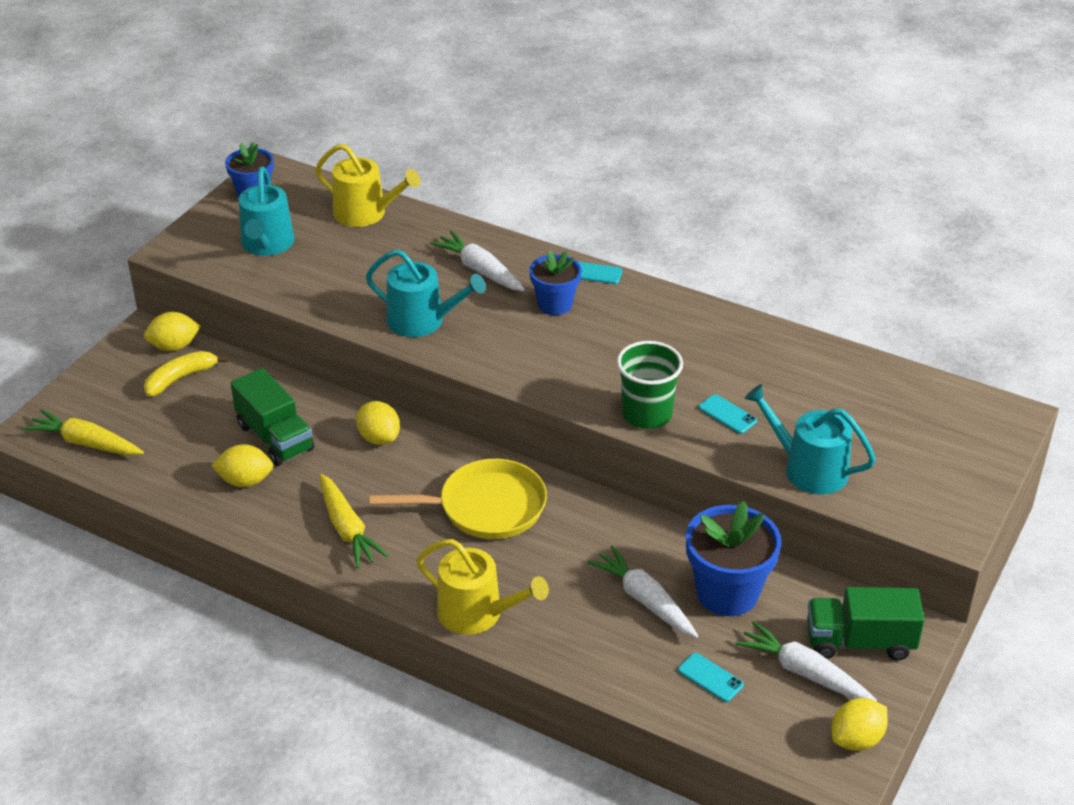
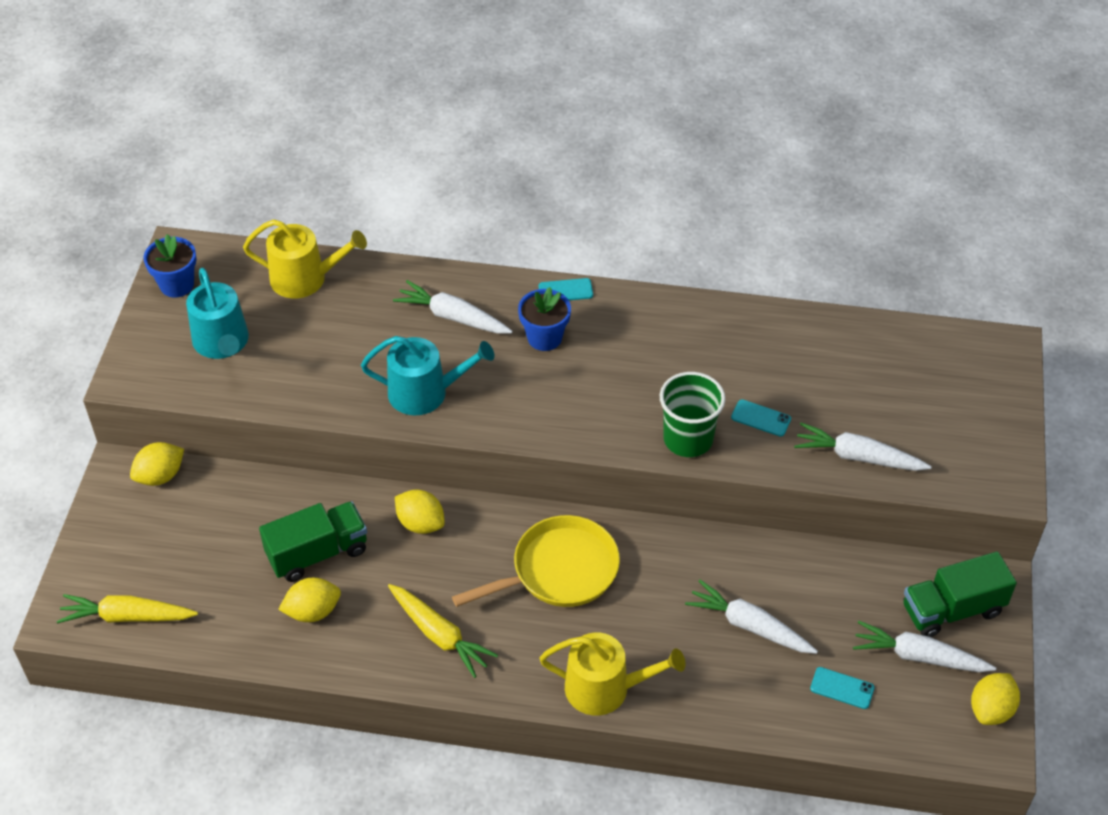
camera: 20 degrees left, 10 degrees up
yellow banana [144,351,228,397] -> none
green truck [231,368,314,466] -> green truck turned 60 degrees counterclockwise [259,501,367,582]
blue flower pot [686,501,782,616] -> none
turquoise watering can [744,384,876,494] -> white carrot [794,423,932,471]

